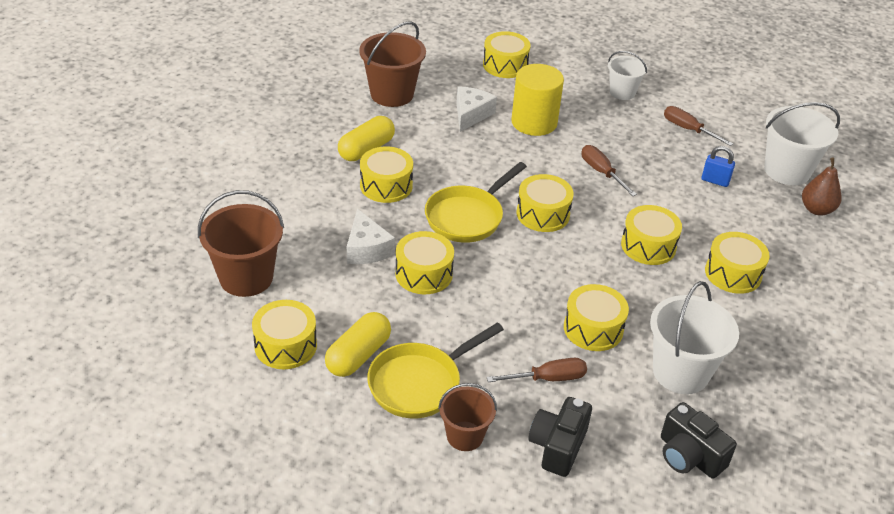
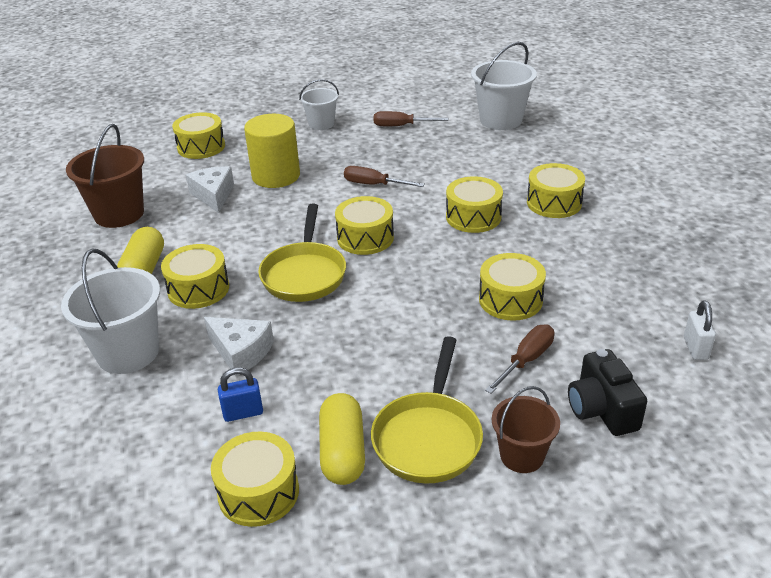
camera: 35 degrees left, 5 degrees down
brown bucket [198,190,284,297] -> none
yellow drum [395,231,454,294] -> none
white bucket [650,281,739,394] -> white bucket moved to [61,249,160,374]
black camera [661,402,737,479] -> white padlock [684,300,716,360]
blue padlock [702,146,735,187] -> blue padlock moved to [218,367,263,422]
brown pear [802,157,842,216] -> none

